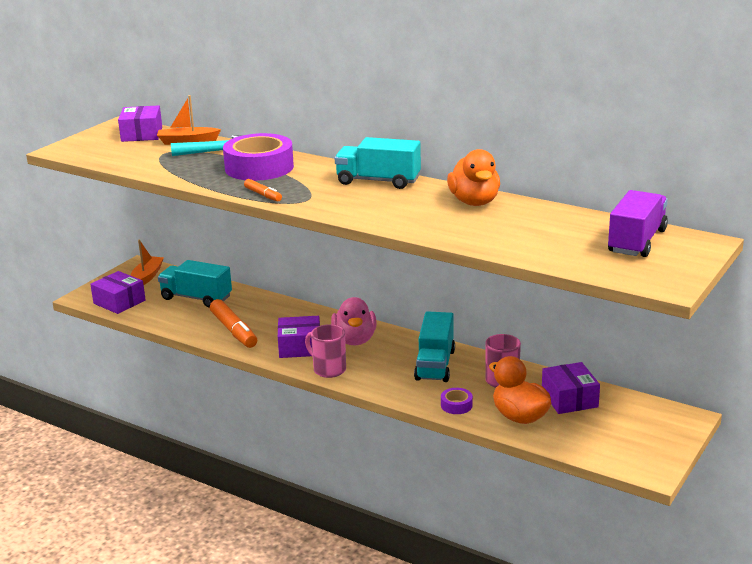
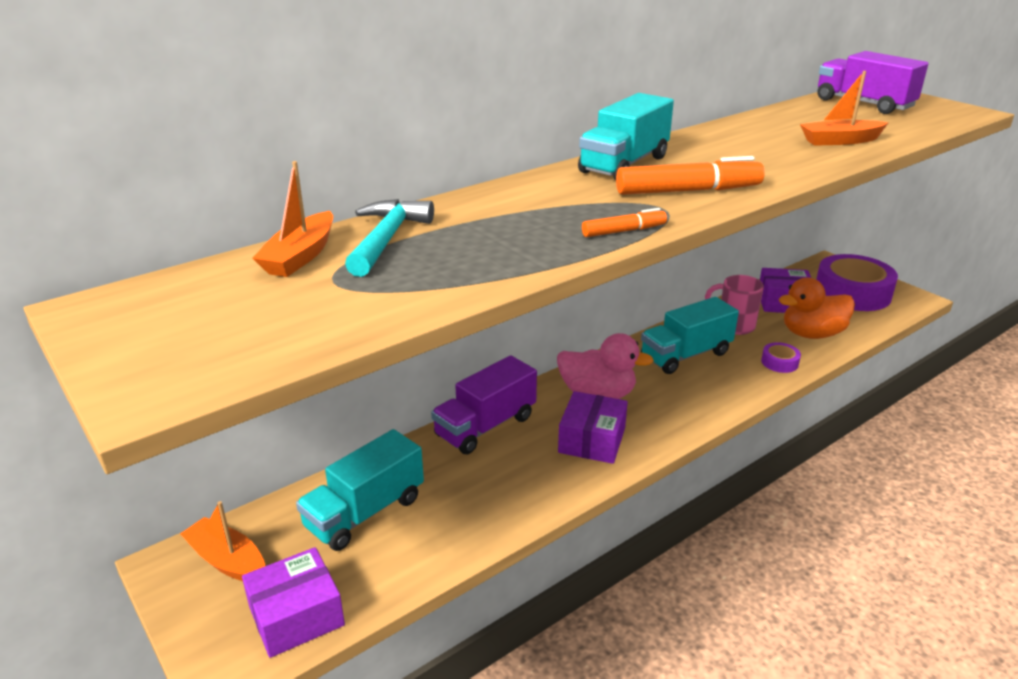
camera: 70 degrees left, 5 degrees up
purple box [118,105,162,142] -> none
orange marker [210,299,257,348] -> orange marker moved to [616,156,765,195]
purple tape [223,133,294,181] -> purple tape moved to [816,254,898,311]
pink mug [305,324,346,378] -> none
turquoise truck [414,311,455,382] -> turquoise truck turned 120 degrees clockwise [641,297,739,374]
orange duck [447,149,500,206] -> none
none -> purple truck [431,355,537,454]
none -> orange boat [800,71,889,146]

